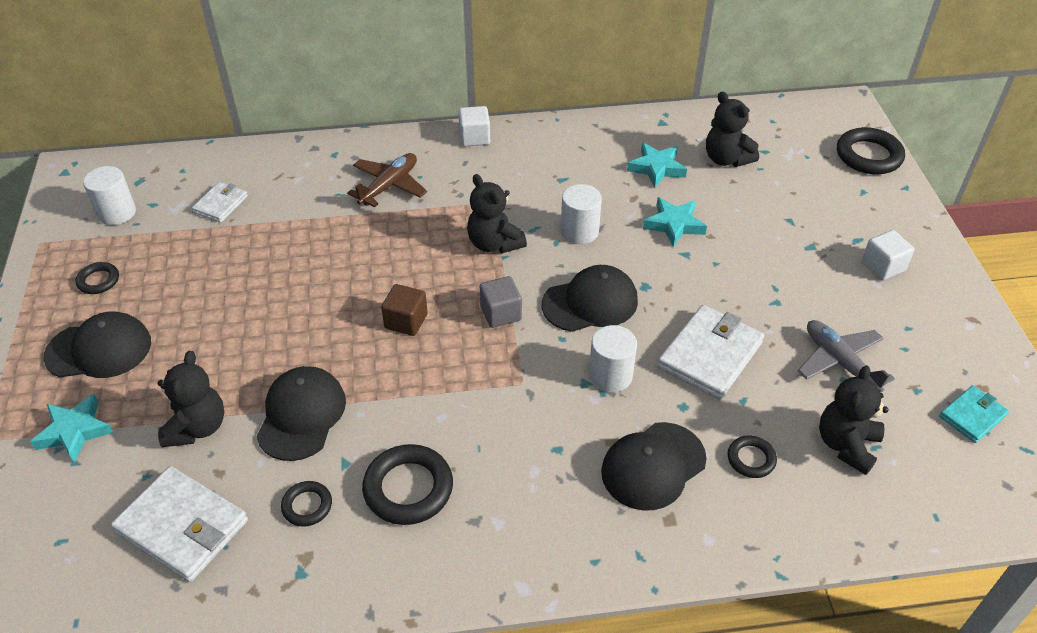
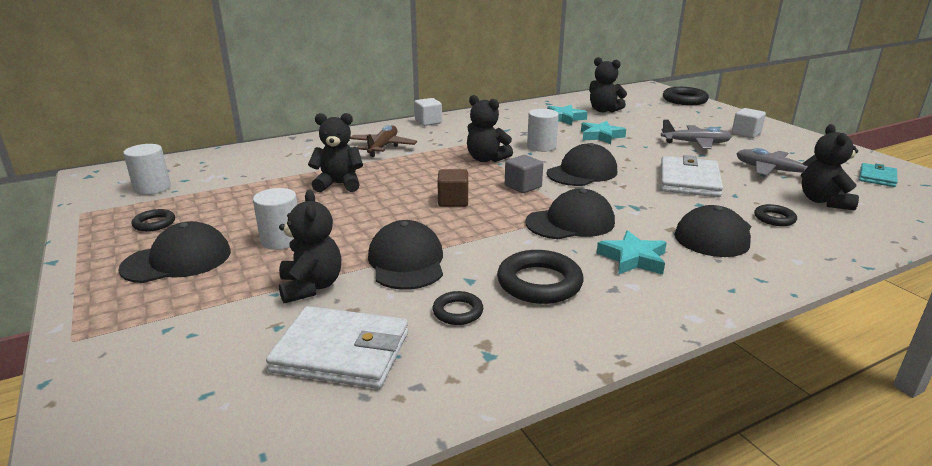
camera: 20 degrees left, 20 degrees down
turquoise star [30,394,114,463] -> turquoise star moved to [596,230,667,275]
white wallet [192,182,248,223] -> none
white cylinder [589,325,637,393] -> white cylinder moved to [253,188,297,250]
none -> black teddy bear [308,113,363,192]
none -> black cap [525,189,615,239]
none -> grey plane [661,119,732,149]

